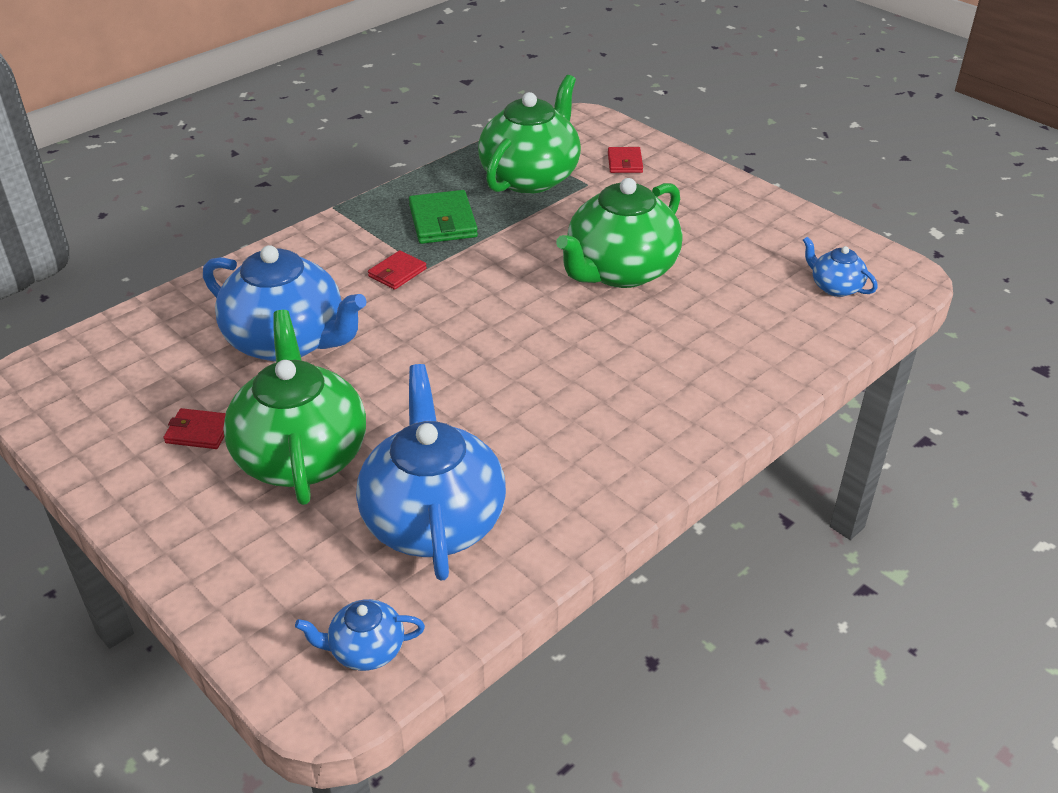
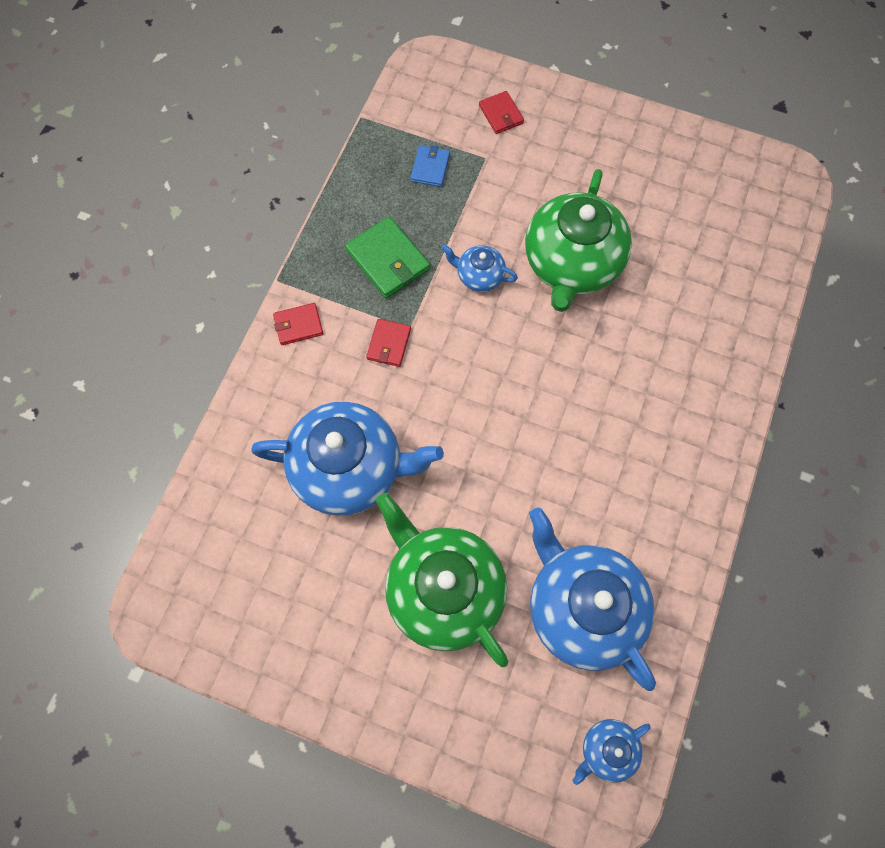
camera: 25 degrees left, 30 degrees up
red wallet [164,408,226,449] -> red wallet moved to [273,303,323,345]
green teapot [478,75,581,194] -> blue wallet [410,145,450,187]
blue teapot [803,236,878,297] -> blue teapot moved to [441,245,518,292]

